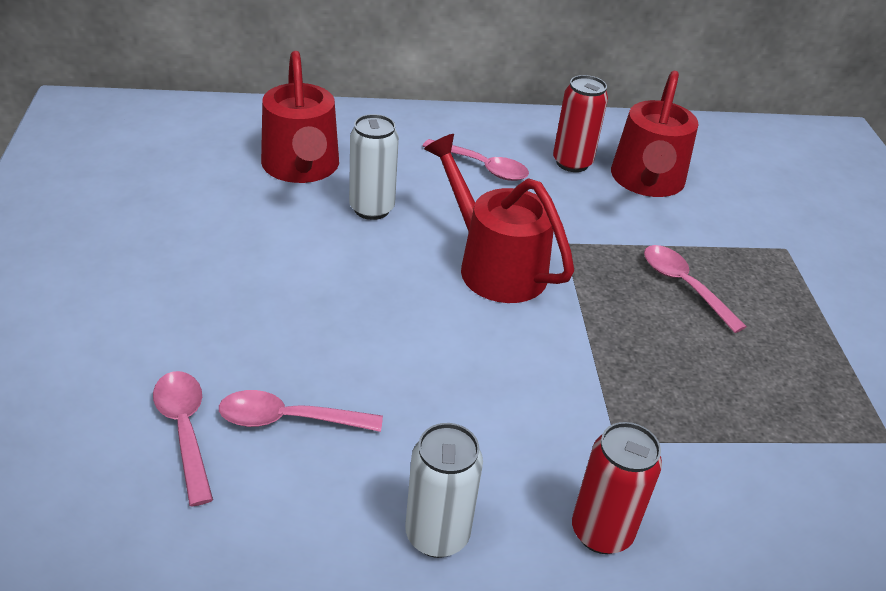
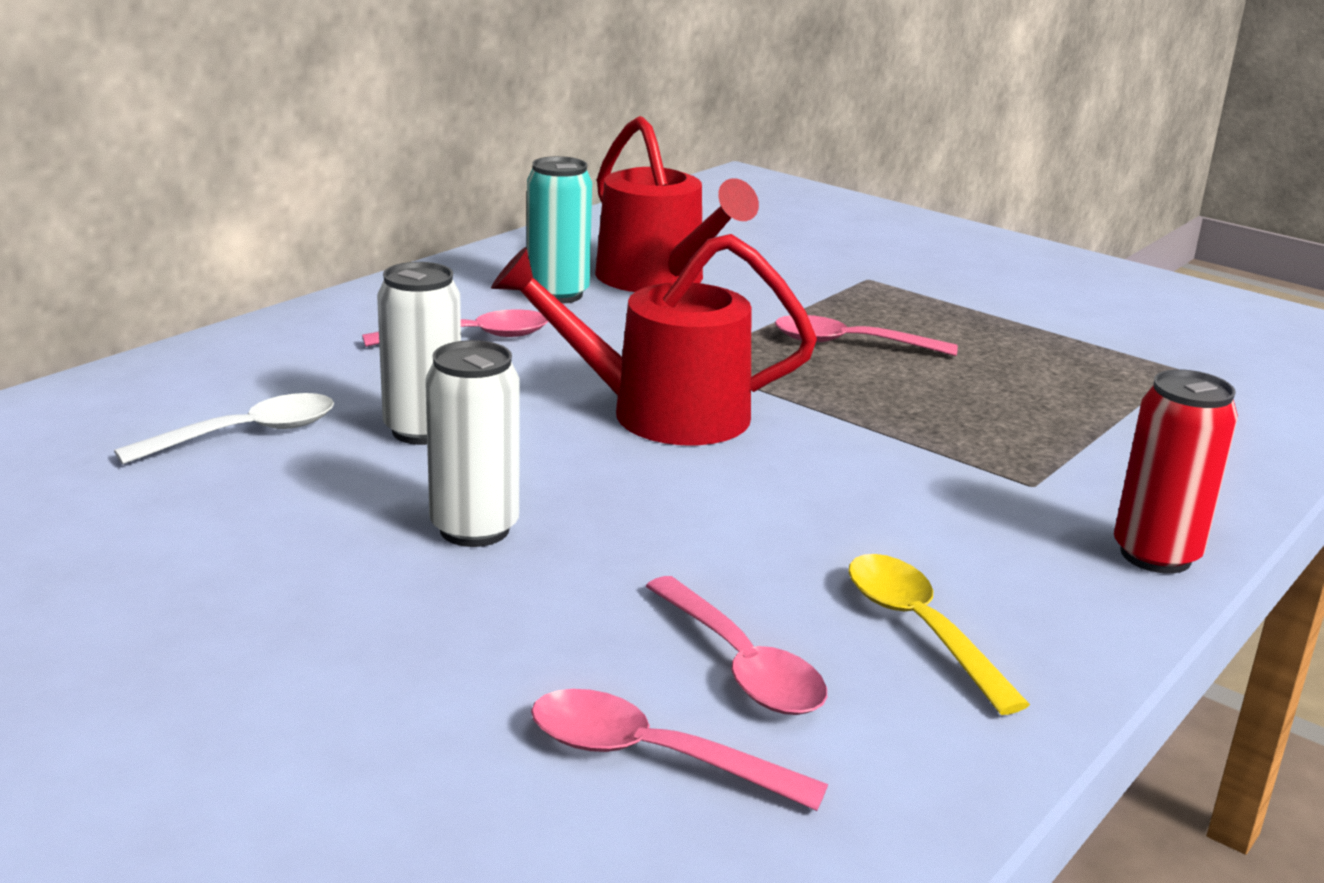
camera: 45 degrees left, 15 degrees down
pink spoon [219,390,383,432] -> pink spoon turned 75 degrees counterclockwise [646,576,827,715]
red watering can [261,51,339,183] -> white spoon [114,393,334,464]
white can [405,423,483,558] -> white can moved to [425,340,520,547]
red can [553,75,608,172] -> turquoise can [527,156,592,304]
none -> yellow spoon [848,554,1030,715]

